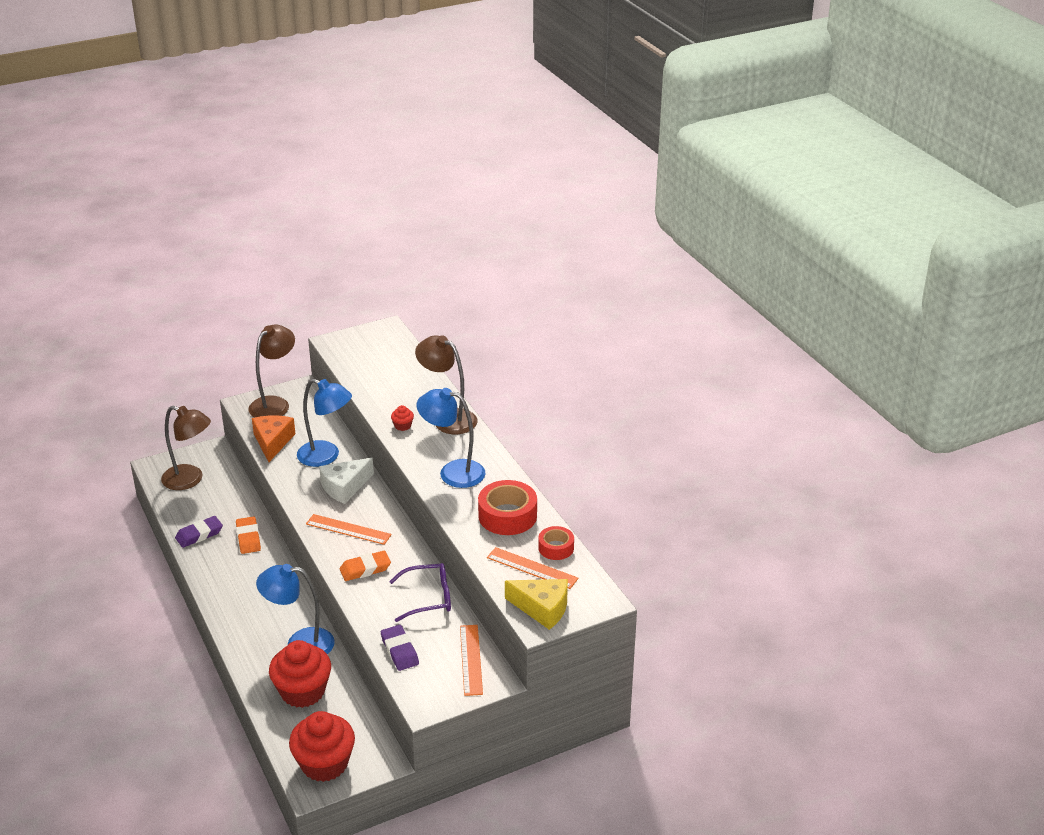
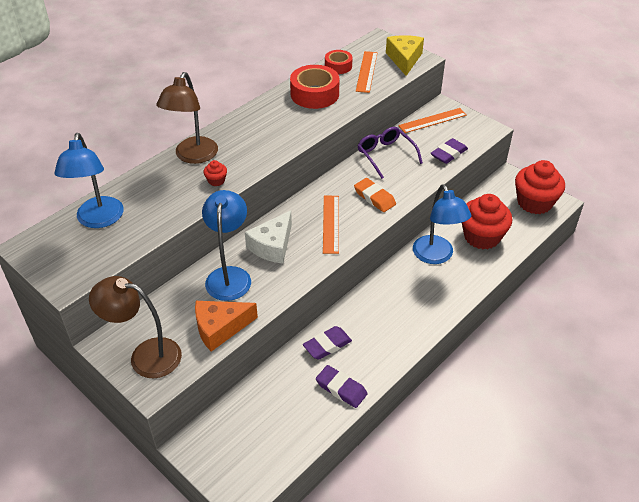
camera: 110 degrees left, 10 degrees up
brown lamp [161,406,211,490] -> none
orange eraser [236,516,261,554] -> purple eraser [303,326,352,359]
white cheese [319,458,374,504] -> white cheese turned 90 degrees clockwise [245,210,292,264]
blue lamp [417,388,486,488] -> blue lamp moved to [54,133,124,228]

